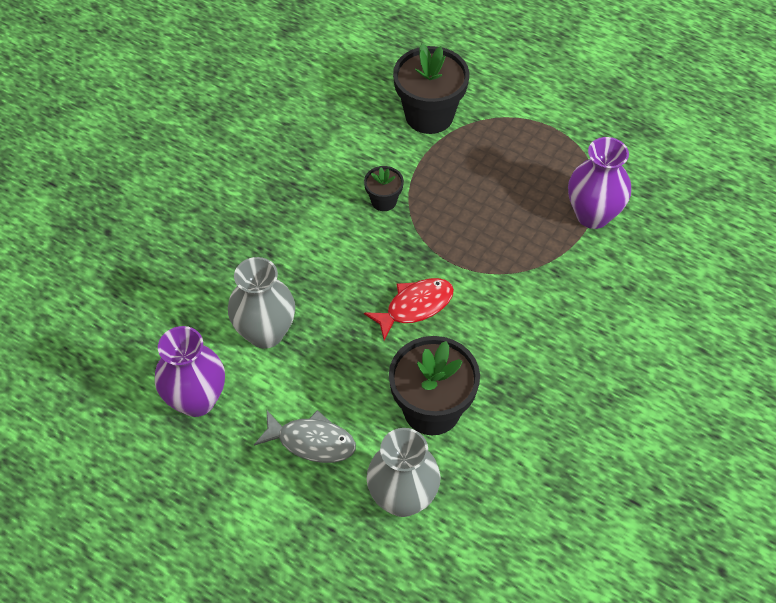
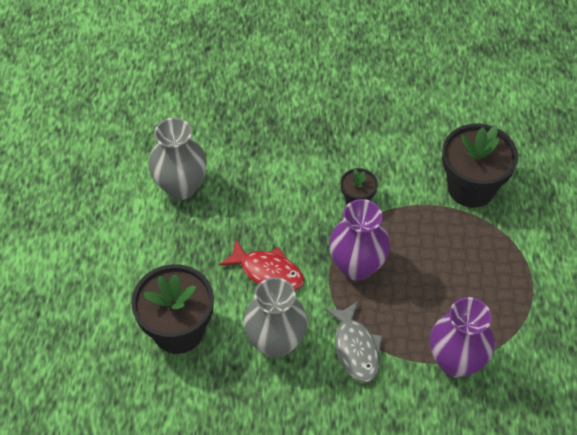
camera: 60 degrees right, 0 degrees up
purple vase [155,326,225,417] -> purple vase moved to [329,199,390,281]
grey fish [254,410,356,463] -> grey fish moved to [325,301,383,382]
grey vase [366,428,440,517] -> grey vase moved to [243,277,307,358]

